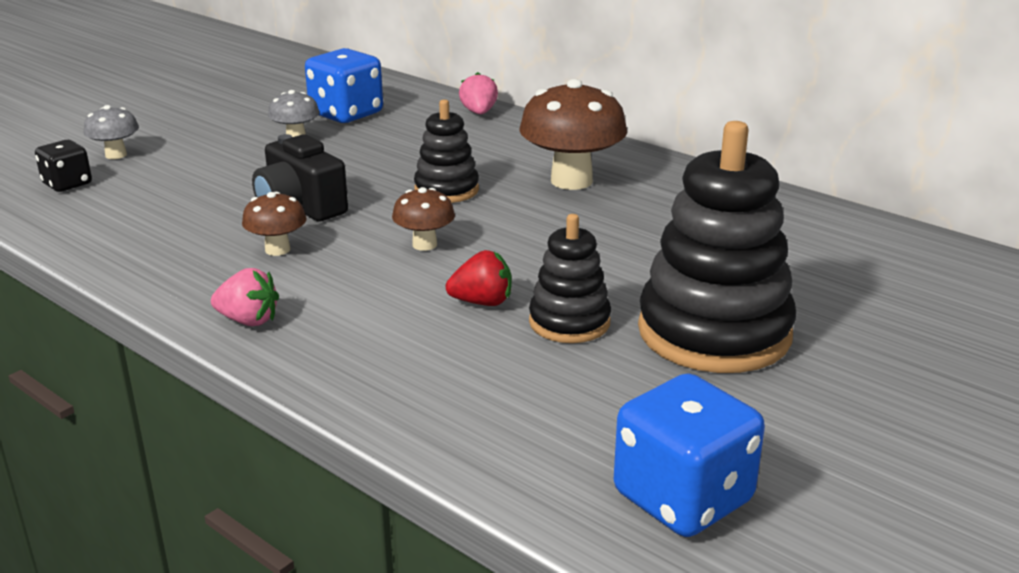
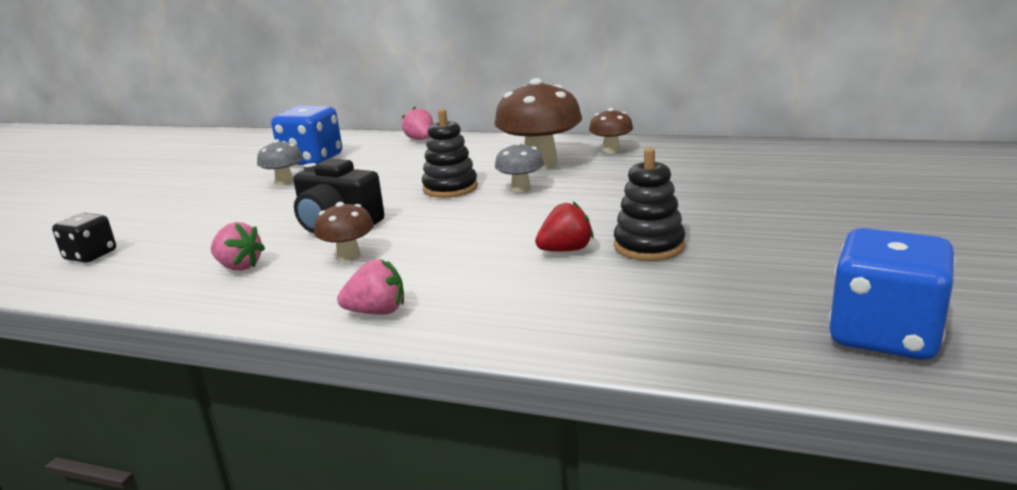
camera: 20 degrees left, 5 degrees down
grey mushroom [84,105,139,159] -> grey mushroom moved to [495,142,544,193]
brown mushroom [392,187,455,251] -> brown mushroom moved to [589,108,633,153]
black stacking toy [638,121,796,373] -> none
none -> pink strawberry [211,222,265,271]

